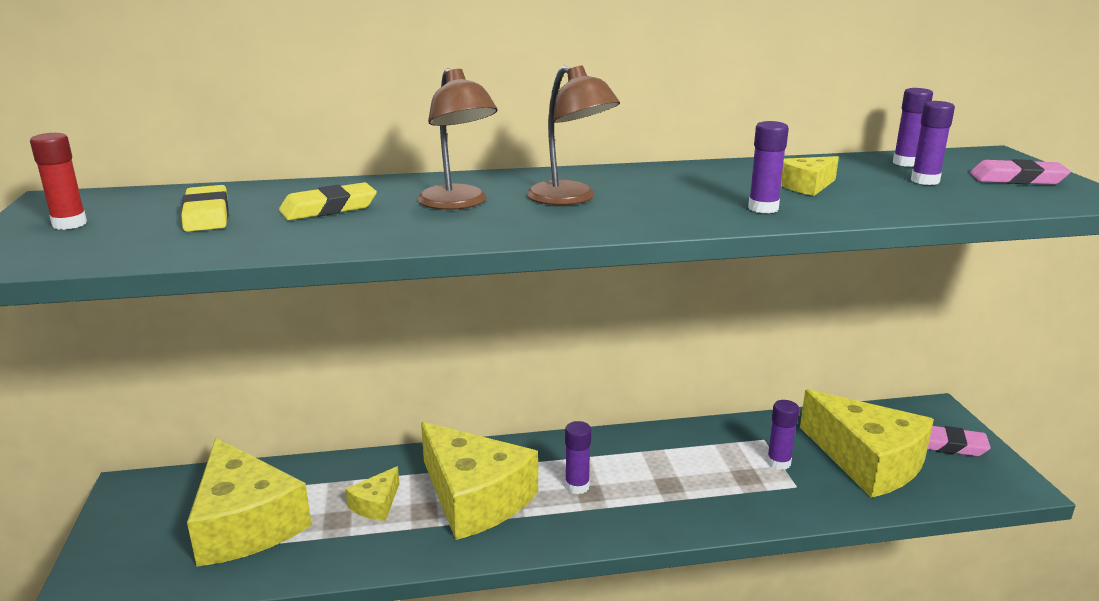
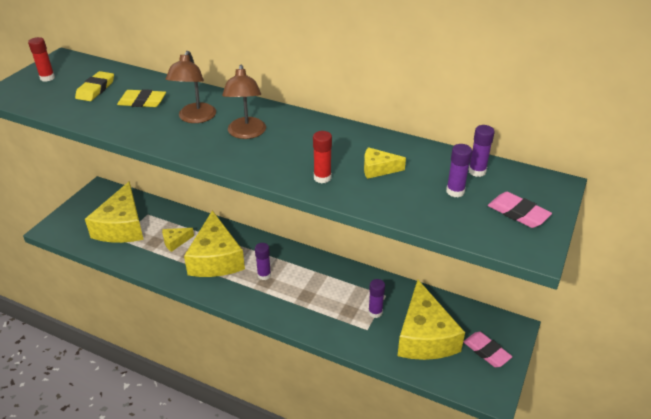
camera: 35 degrees right, 15 degrees up
purple glue stick [748,121,789,213] -> red glue stick [313,131,332,183]

